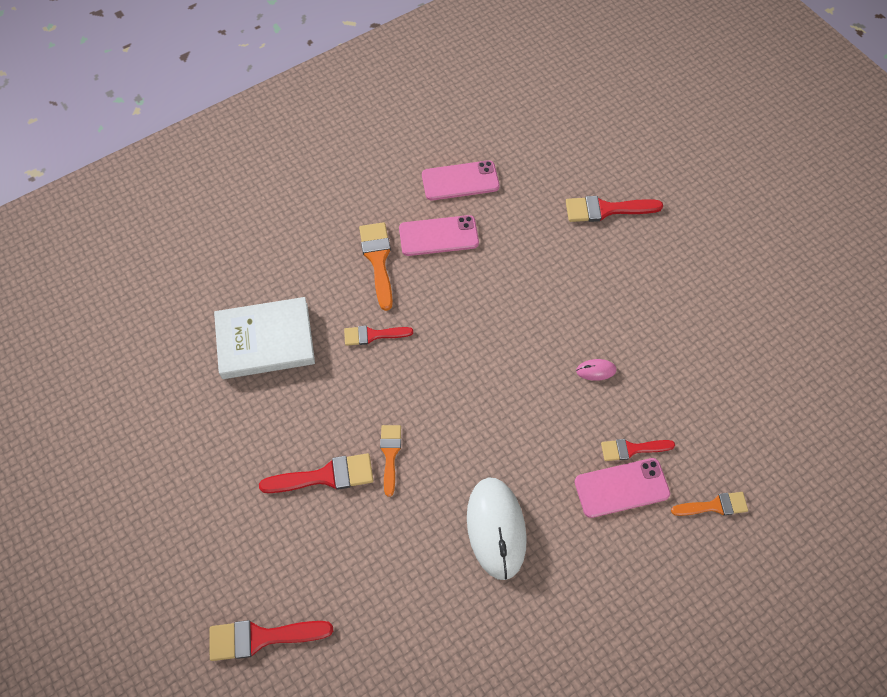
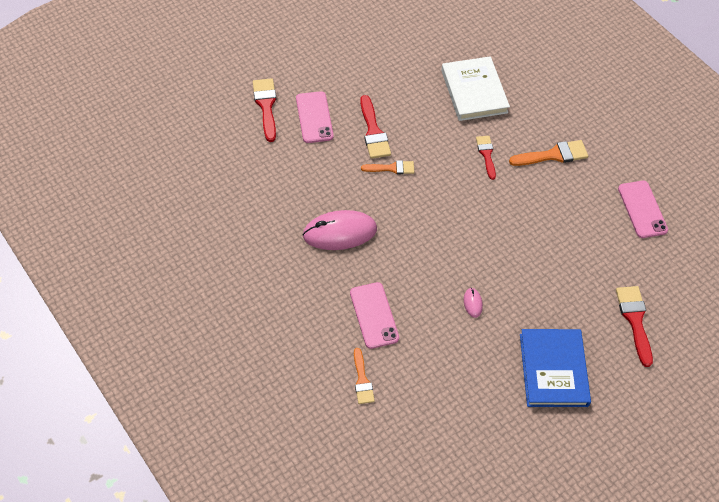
camera: 85 degrees right, 5 degrees down
pink phone [399,215,479,256] -> pink phone moved to [296,91,334,143]
white mouse [467,477,527,580] -> pink mouse [303,210,377,250]
red brush [601,439,675,461] -> none
none -> blue book [520,329,591,407]

